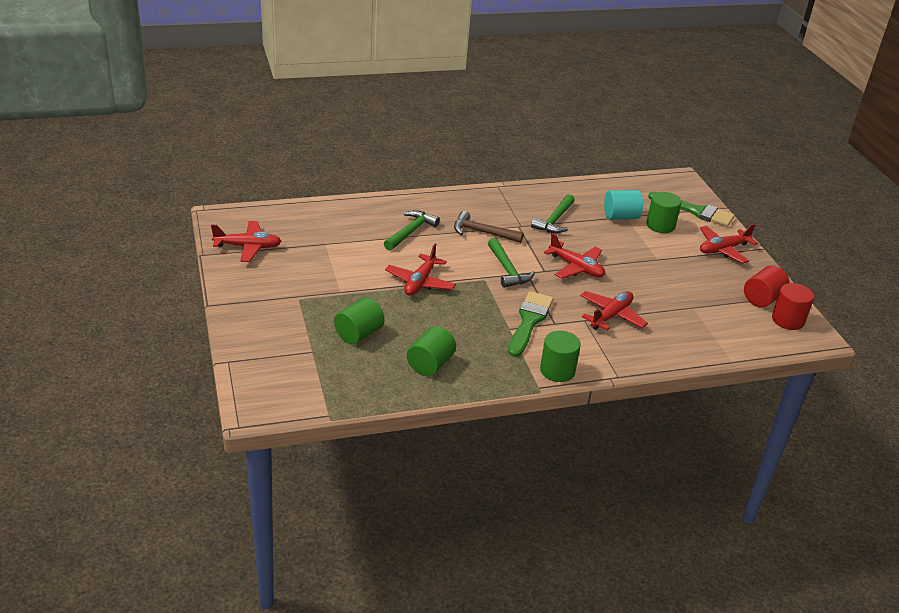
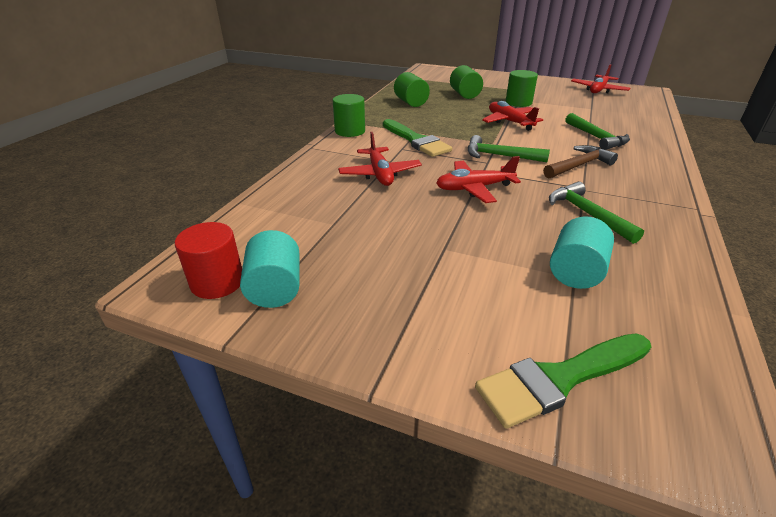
camera: 130 degrees right, 0 degrees up
green cylinder [646,192,681,233] -> green cylinder moved to [506,70,538,107]
red plane [700,224,758,264] -> none
red cylinder [744,266,790,307] -> turquoise cylinder [240,230,299,308]

